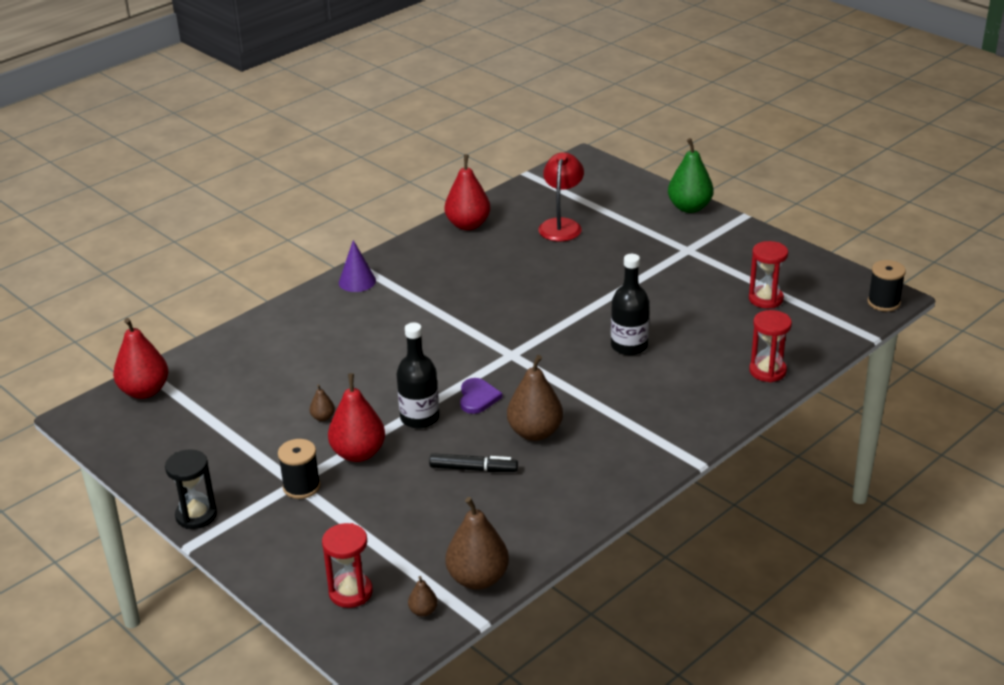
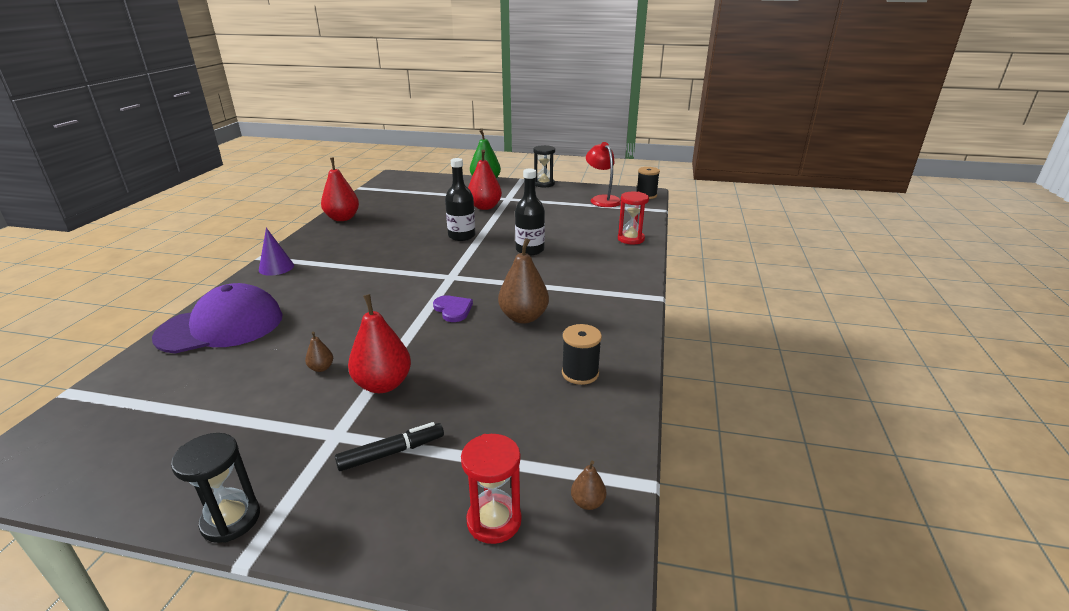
camera: 35 degrees left, 5 degrees down
red pear [113,318,168,399] -> red pear moved to [468,150,502,210]
black spool [278,439,320,499] -> black spool moved to [562,324,602,385]
black bottle [397,322,439,429] -> black bottle moved to [445,158,475,241]
black marker [429,453,518,472] -> black marker moved to [335,422,444,471]
brown pear [445,497,509,590] -> none
red lamp [538,152,584,241] -> red lamp moved to [586,142,621,207]
red hourglass [749,241,788,308] -> none
none -> purple cap [152,283,283,354]
none -> black hourglass [533,145,555,187]

